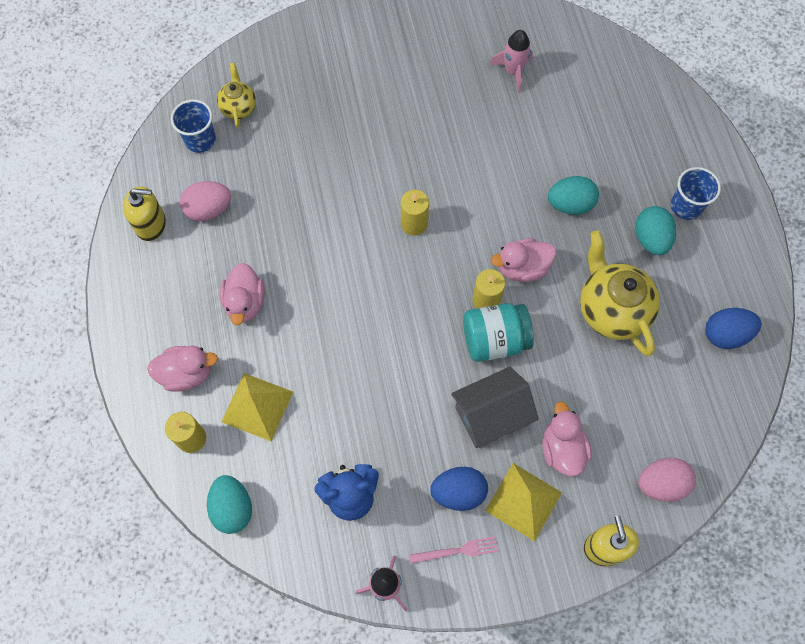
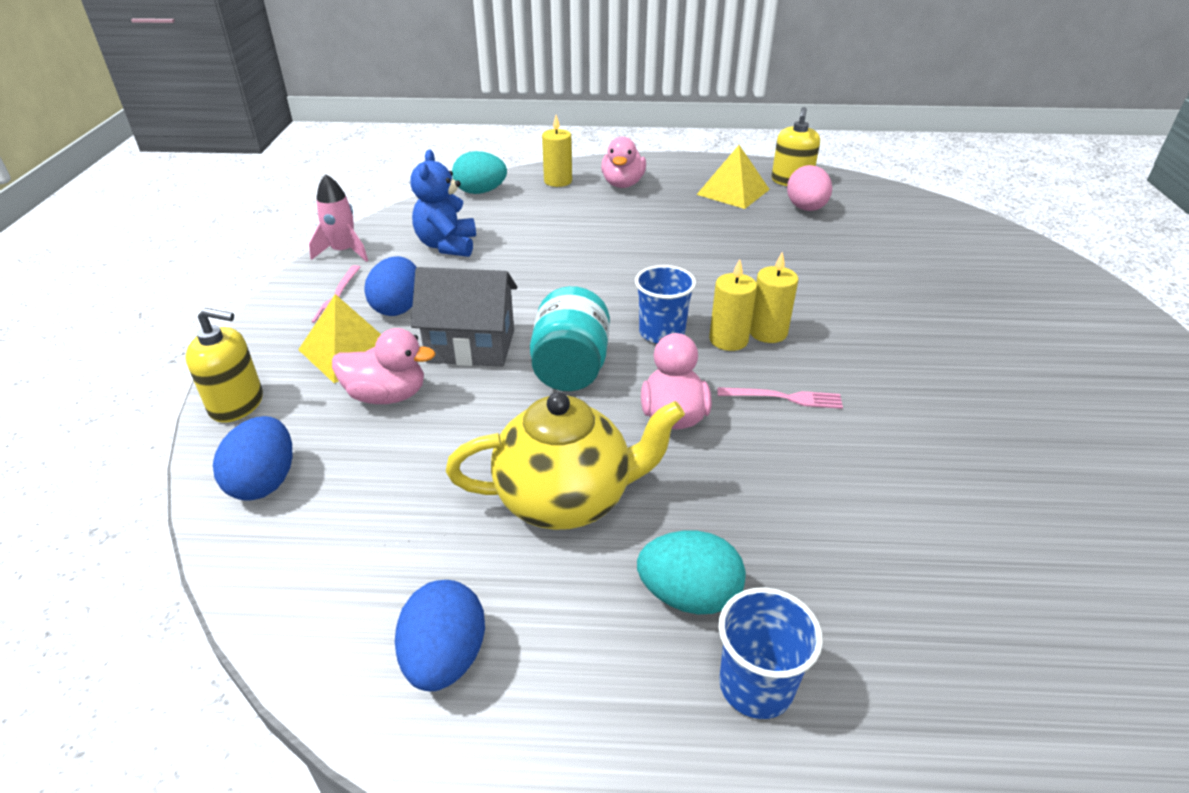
camera: 105 degrees right, 30 degrees down
blue cup [171,99,216,153] -> blue cup moved to [635,265,696,343]
yellow teapot [217,63,256,128] -> none
pink duck [220,263,265,325] -> none
yellow pyramid [221,373,293,441] -> yellow pyramid moved to [696,145,770,209]
grey house [451,367,539,448] -> grey house turned 75 degrees counterclockwise [411,267,517,367]
yellow candle [472,269,505,309] -> yellow candle moved to [709,259,757,351]
pink rocket [489,30,533,93] -> none
turquoise egg [548,176,599,215] -> none
pink egg [638,458,696,502] -> blue egg [213,416,292,501]
none -> pink fork [718,387,843,409]

